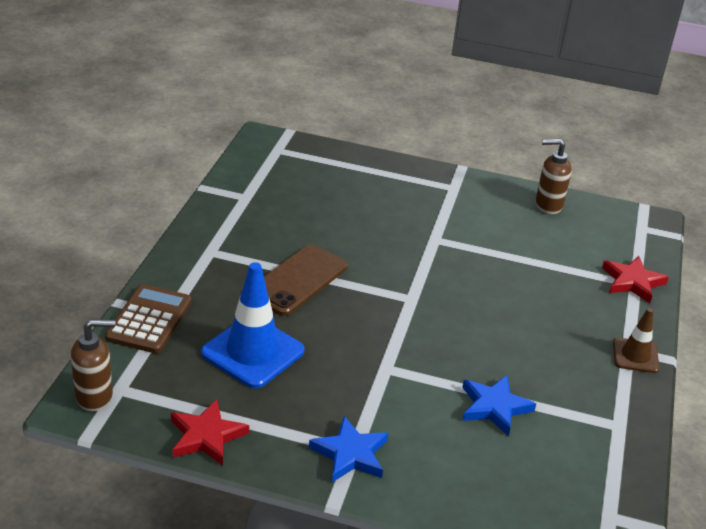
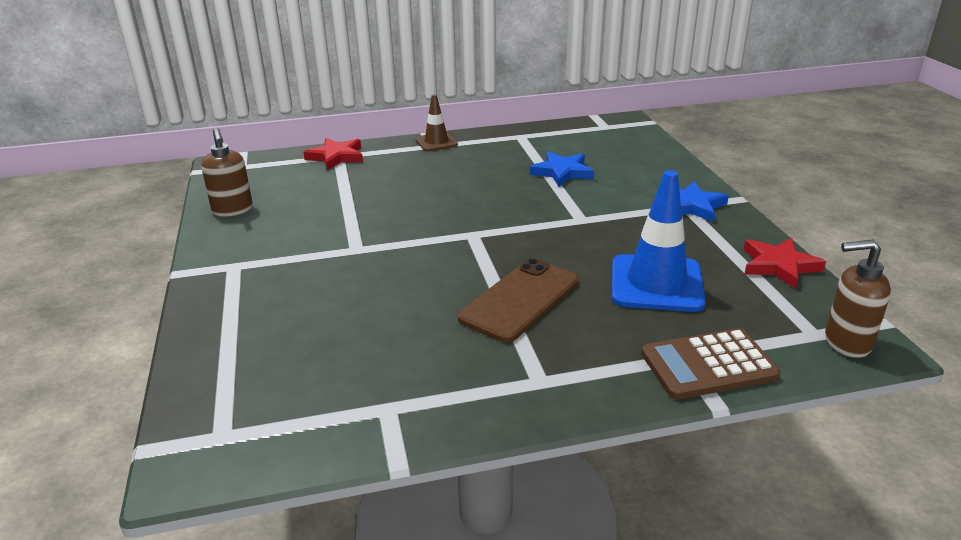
camera: 115 degrees left, 5 degrees down
brown soap dispenser [71,319,115,411] -> brown soap dispenser turned 45 degrees counterclockwise [825,239,891,358]
brown phone [264,245,347,316] -> brown phone turned 60 degrees counterclockwise [458,258,579,343]

